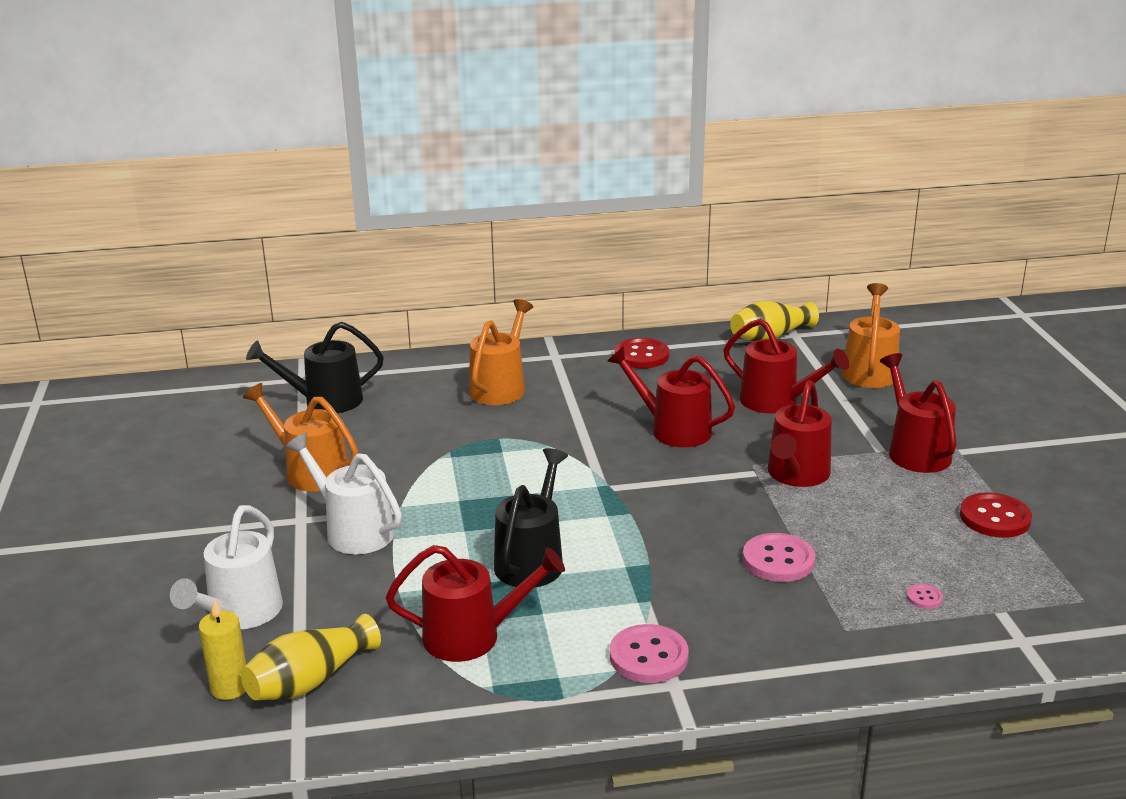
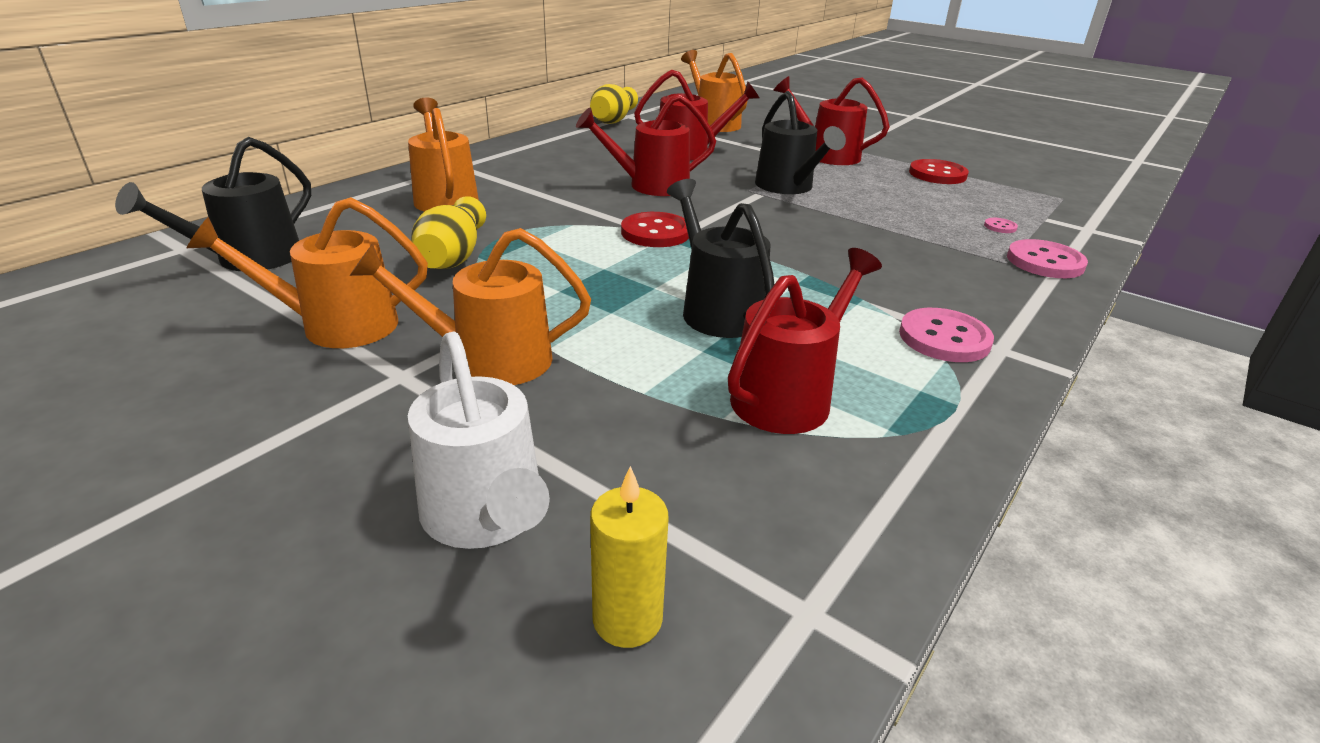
camera: 45 degrees left, 5 degrees up
yellow vase [241,614,381,700] -> yellow vase moved to [411,196,486,269]
white watering can [285,433,402,554] -> orange watering can [350,228,591,385]
red button [615,338,669,368] -> red button moved to [621,212,689,247]
pink button [743,533,815,582] -> pink button moved to [1007,239,1088,278]
red watering can [768,380,832,487] -> black watering can [755,91,846,194]

